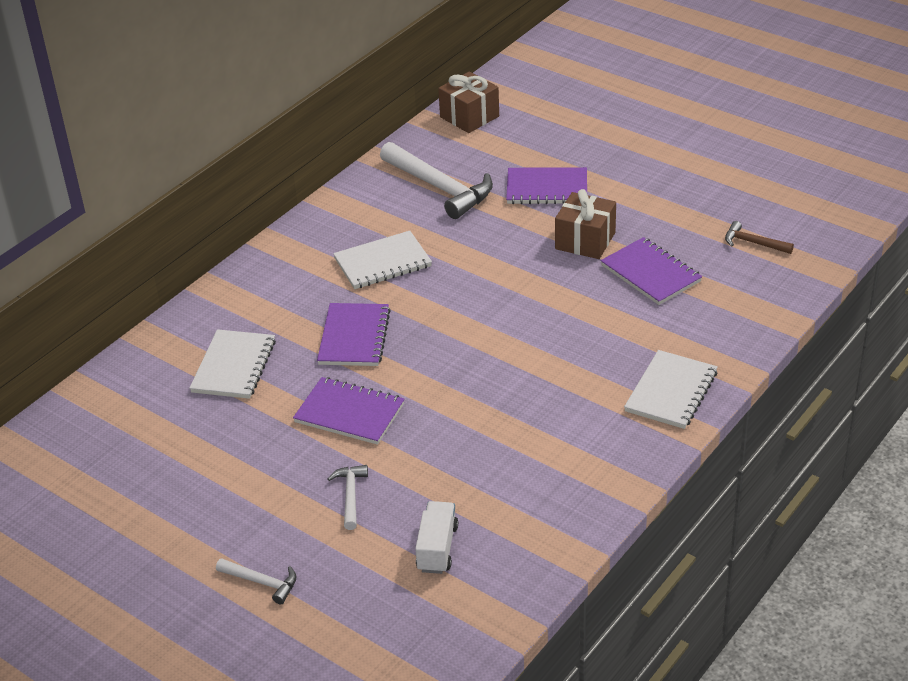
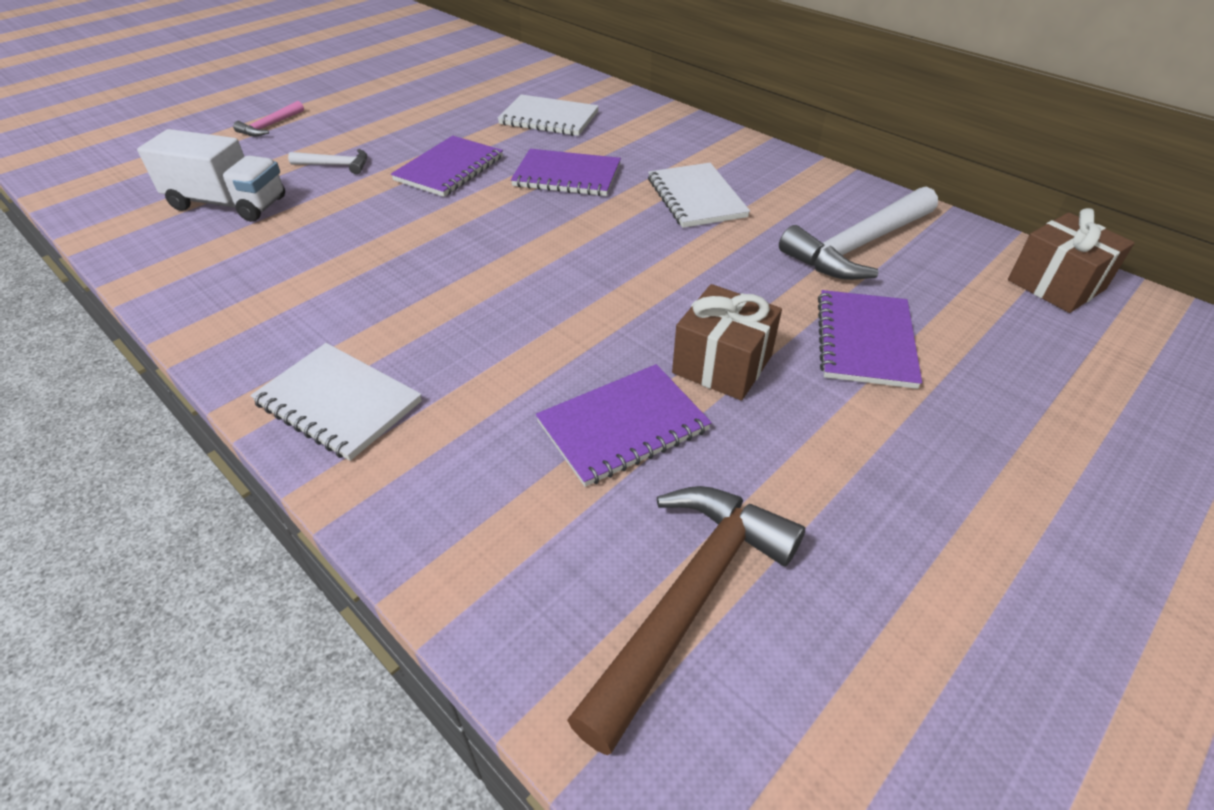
camera: 95 degrees right, 5 degrees up
white hammer [216,558,297,604] -> pink hammer [233,101,304,136]
white truck [415,501,458,574] -> white truck [137,129,285,222], size x1.54
brown hammer [725,221,794,254] -> brown hammer [567,486,805,755], size x2.05

